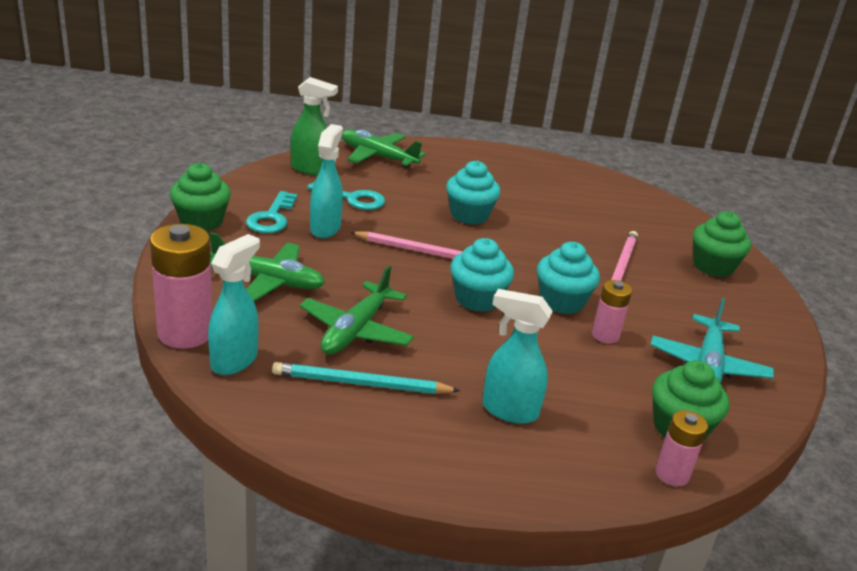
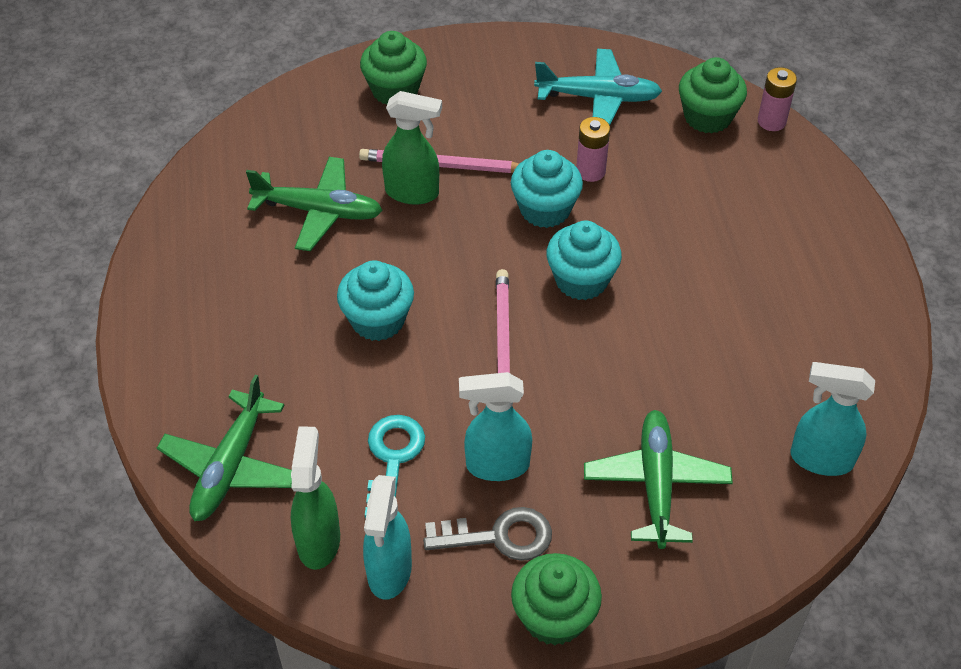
camera: 100 degrees left, 20 degrees up
pink battery [150,224,213,349] -> none
turquoise key [246,191,297,233] -> grey key [423,507,552,561]
turquoise pencil [272,362,460,394] -> none
green plane [300,265,414,355] -> green plane moved to [246,157,383,251]
turquoise spray bottle [482,289,553,424] -> turquoise spray bottle moved to [363,475,412,600]
none -> green spray bottle [382,91,442,205]

